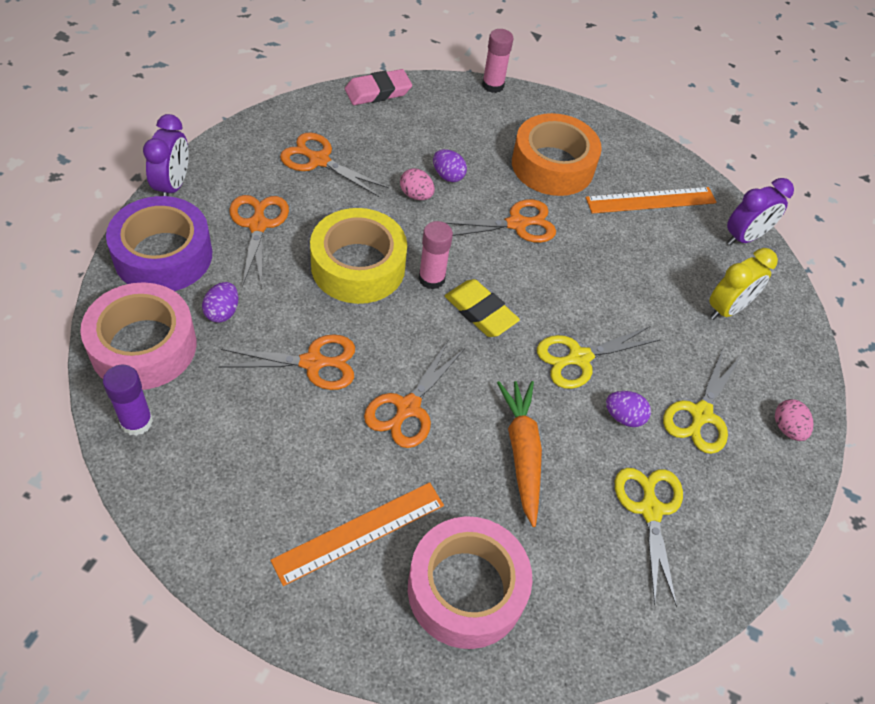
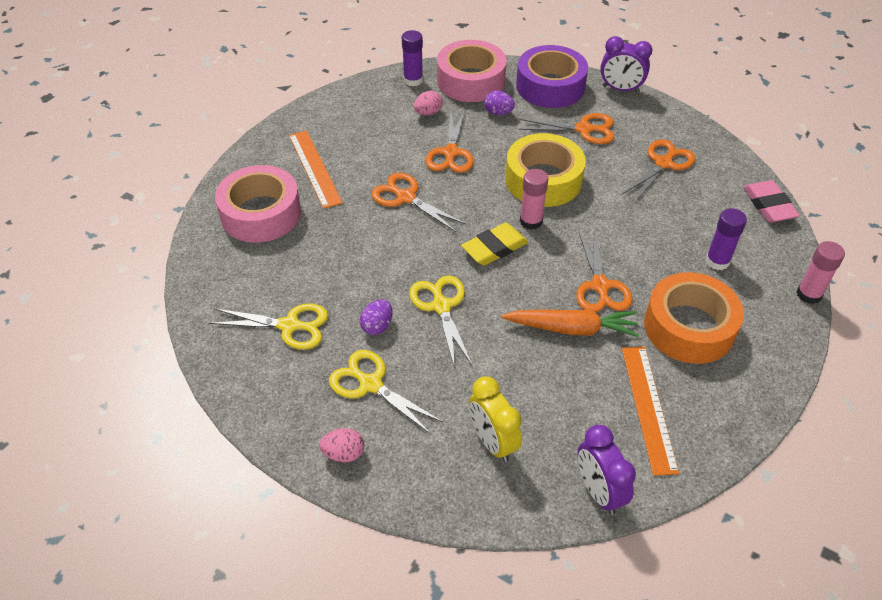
camera: 105 degrees right, 5 degrees down
pink egg [400,168,435,200] -> pink egg moved to [414,91,443,116]
purple egg [433,149,467,182] -> none
orange carrot [497,381,542,527] -> orange carrot moved to [502,309,639,337]
none -> purple glue stick [706,208,747,270]

